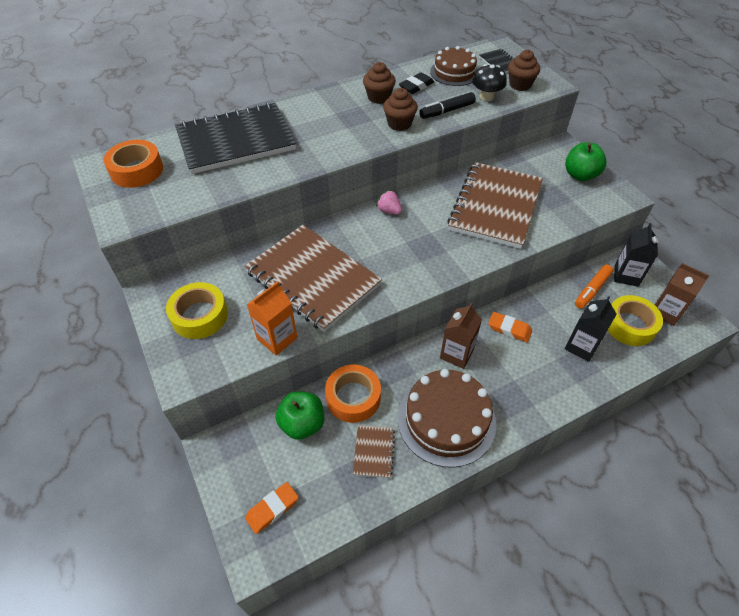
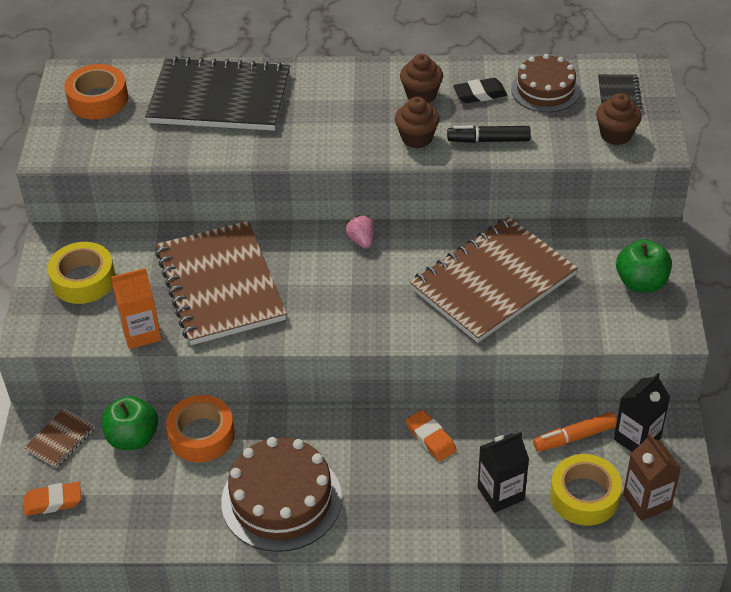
camera: 30 degrees right, 5 degrees down
brown notebook [353,425,395,478] -> brown notebook moved to [24,408,95,468]
brown carton [440,303,482,369] -> none
black mushroom [472,64,507,101] -> none

